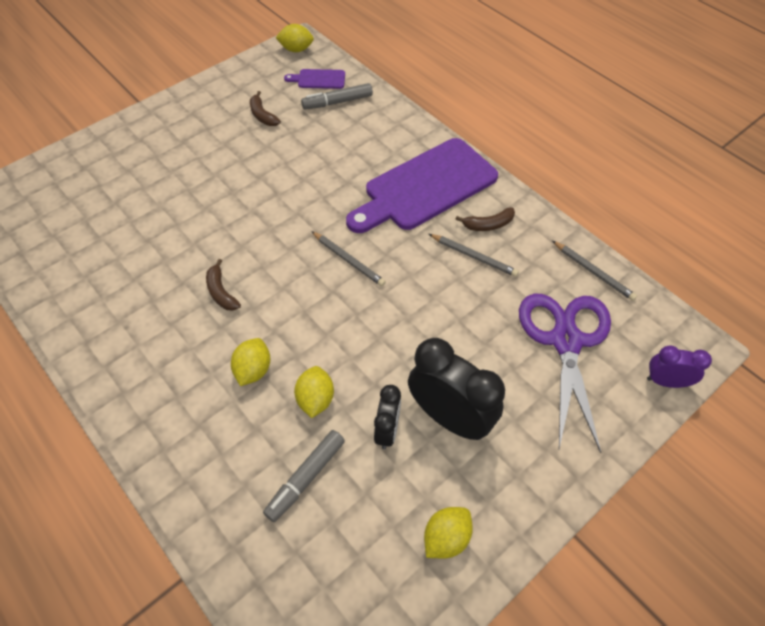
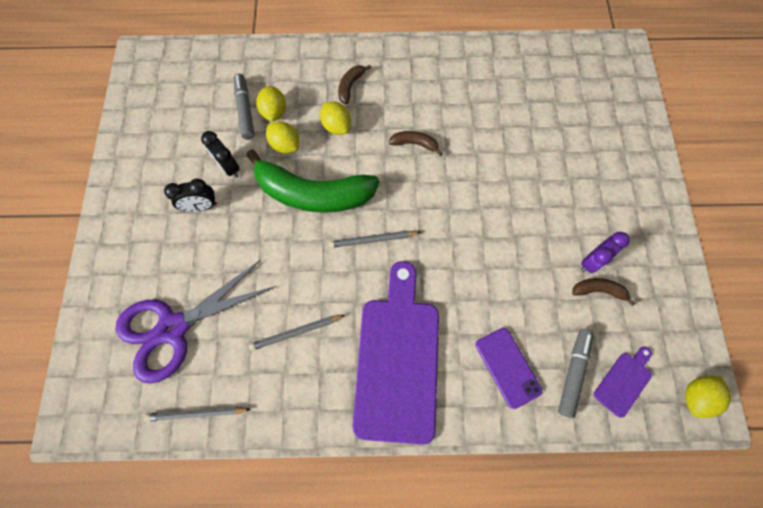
camera: 130 degrees right, 15 degrees up
black clock [408,338,505,440] -> black clock [164,178,217,212], size x0.55
yellow lemon [424,507,473,558] -> yellow lemon moved to [256,86,286,122]
brown banana [456,207,515,231] -> brown banana moved to [338,65,371,104]
purple scissors [519,294,611,453] -> purple scissors turned 105 degrees clockwise [116,260,276,384]
purple clock [647,346,712,388] -> purple clock moved to [581,232,630,273]
none -> green banana [246,149,380,213]
none -> purple phone [476,328,542,409]

